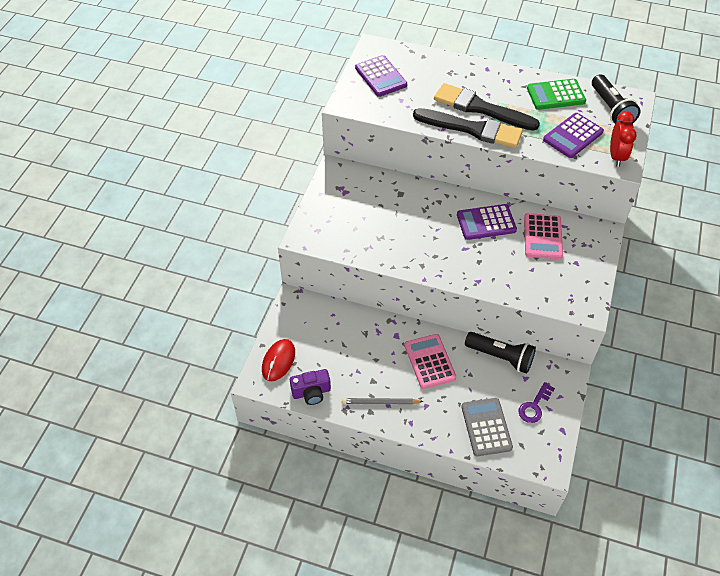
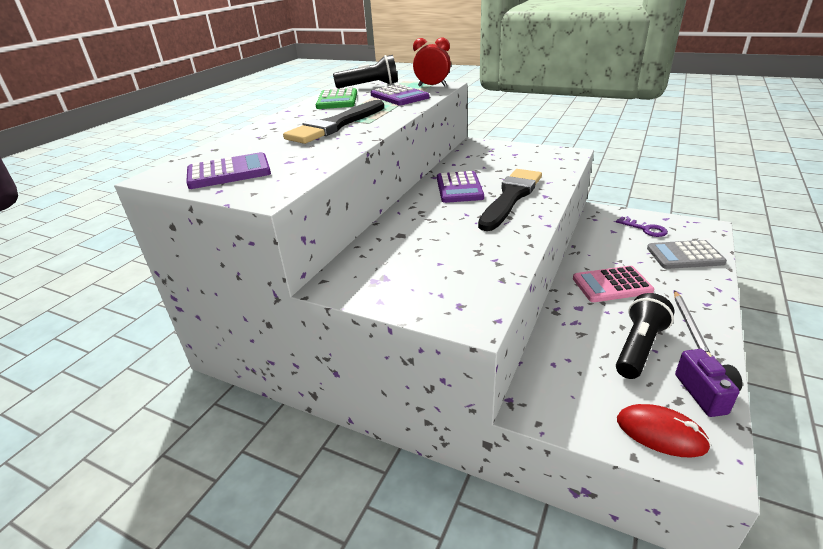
camera: 80 degrees left, 20 degrees down
black brush [413,108,523,148] -> black brush moved to [478,169,542,231]
black flashlight [465,332,536,374] -> black flashlight moved to [616,293,674,379]
pink calculator [524,213,563,259] -> none

